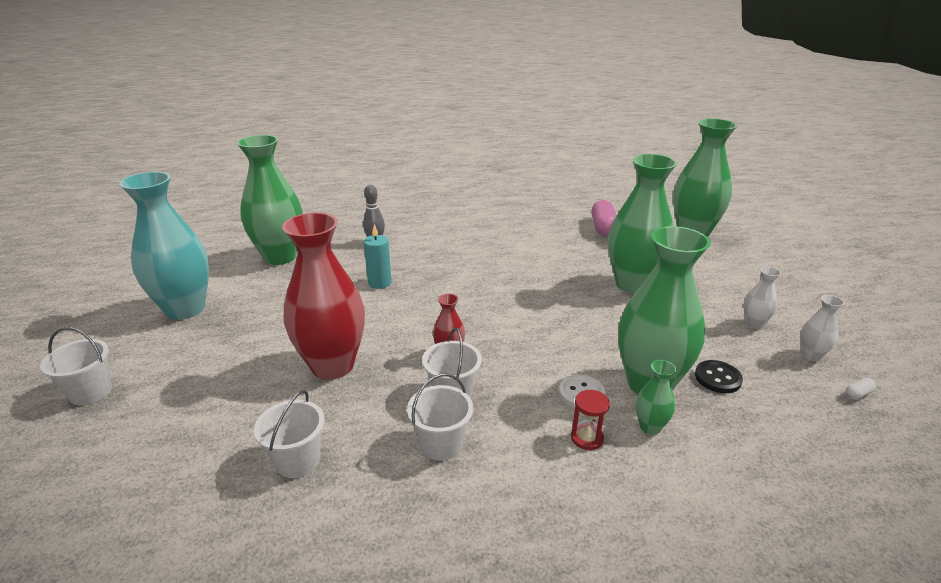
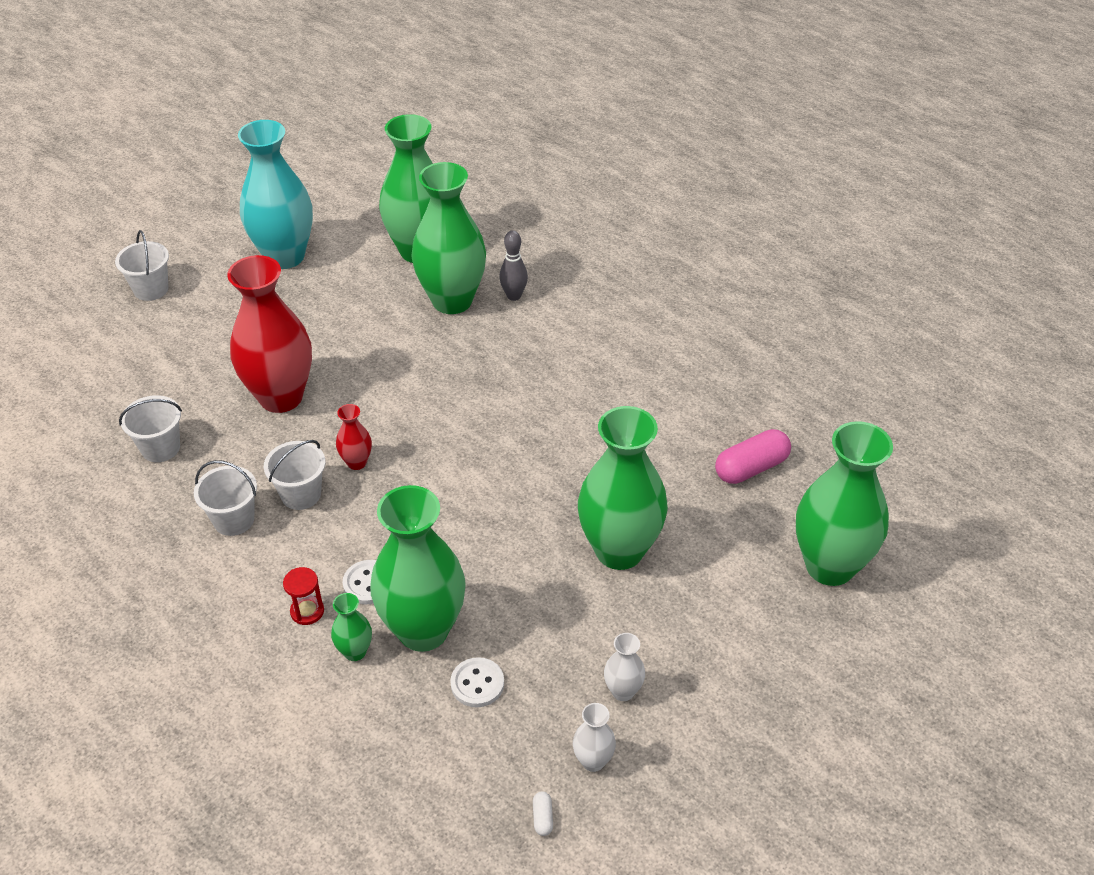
camera: 55 degrees right, 15 degrees up
turquoise candle [364,224,392,289] -> none
black button [695,360,743,393] -> white button [450,657,504,707]
white capsule [845,378,876,400] -> white capsule turned 60 degrees clockwise [533,791,553,836]
none -> green vase [411,162,486,314]

